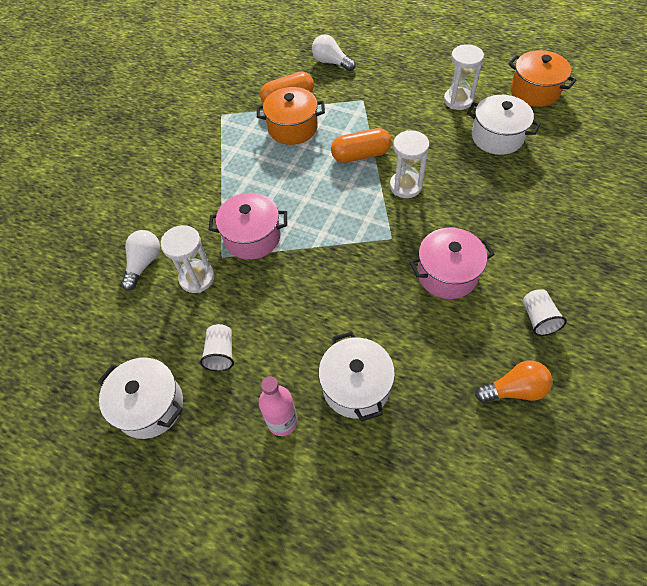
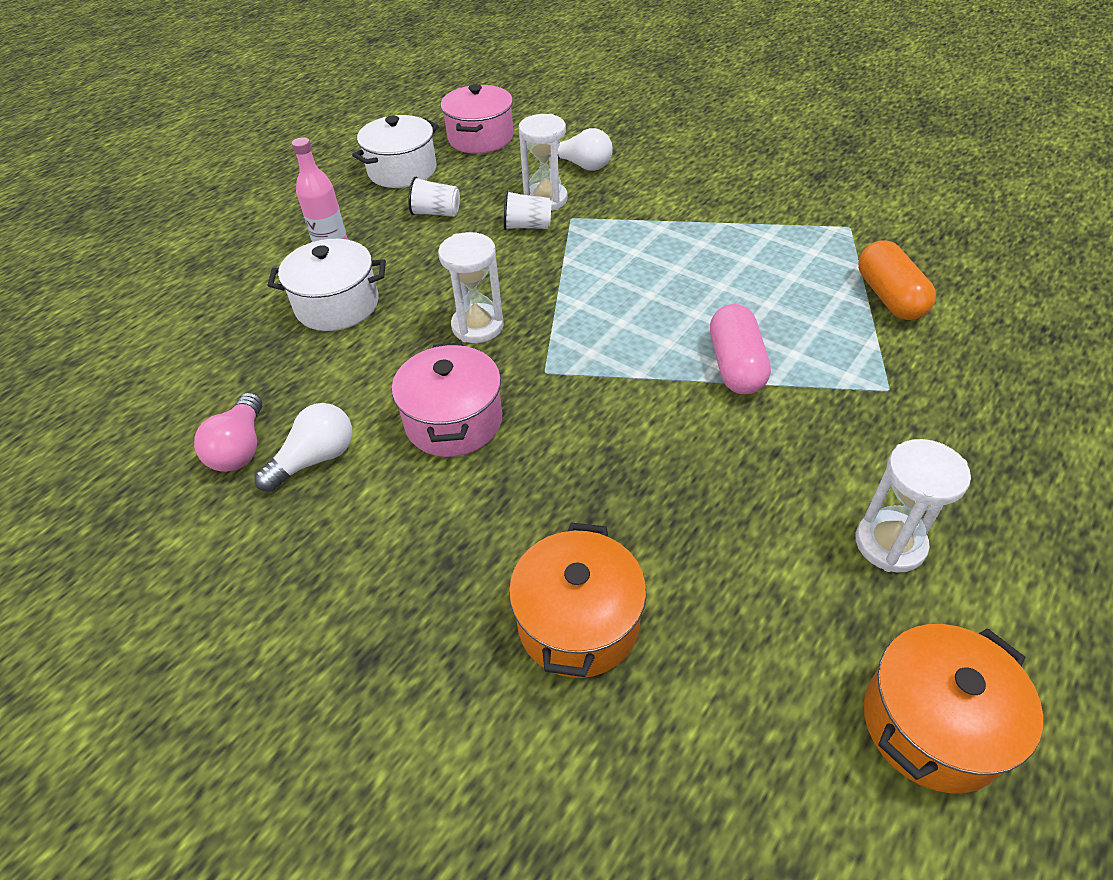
camera: 100 degrees right, 10 degrees down
pink pot [209,193,287,260] -> pink pot moved to [441,84,513,154]
orange pot [257,87,325,145] -> orange pot moved to [509,522,646,678]
white light bulb [312,34,356,71] -> white light bulb moved to [254,403,353,492]
orange capsule [331,128,391,163] -> pink capsule [710,304,771,394]
white hourglass [390,130,429,198] -> white hourglass moved to [438,232,504,343]
white pot [467,95,541,155] -> none
orange light bulb [475,360,552,403] -> pink light bulb [194,392,262,472]
white cup [523,289,567,336] -> white cup moved to [504,190,552,230]

